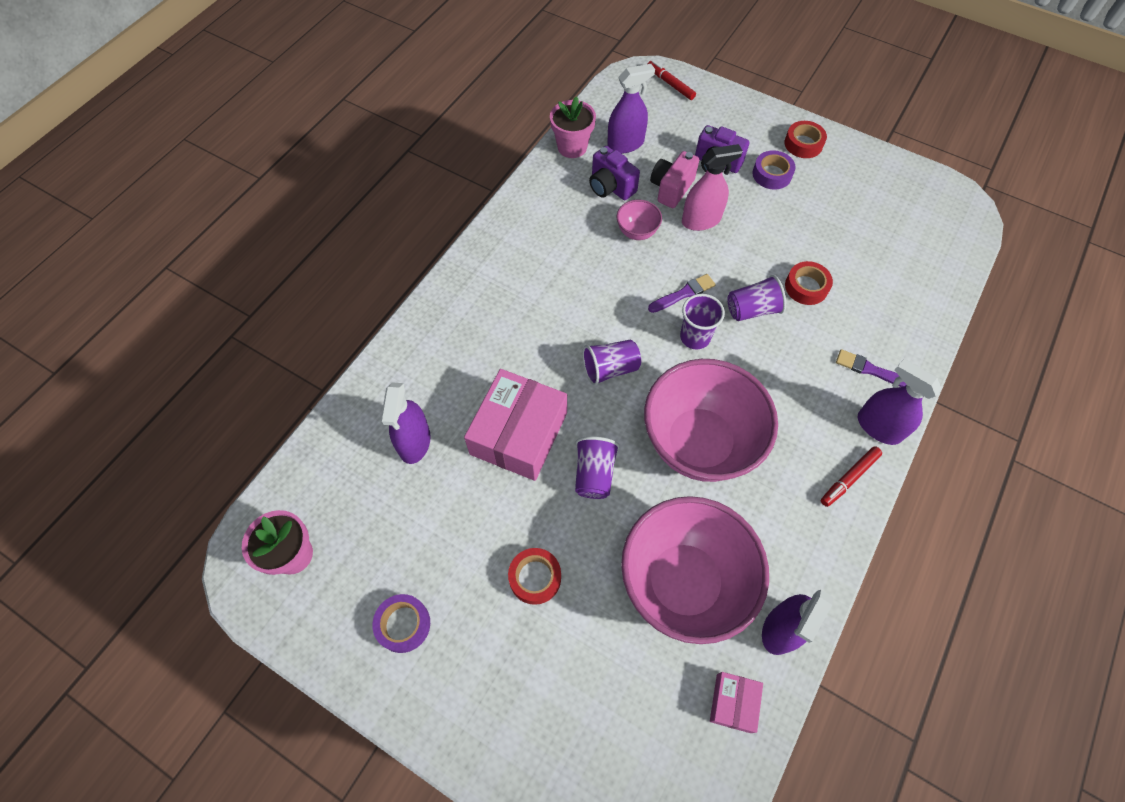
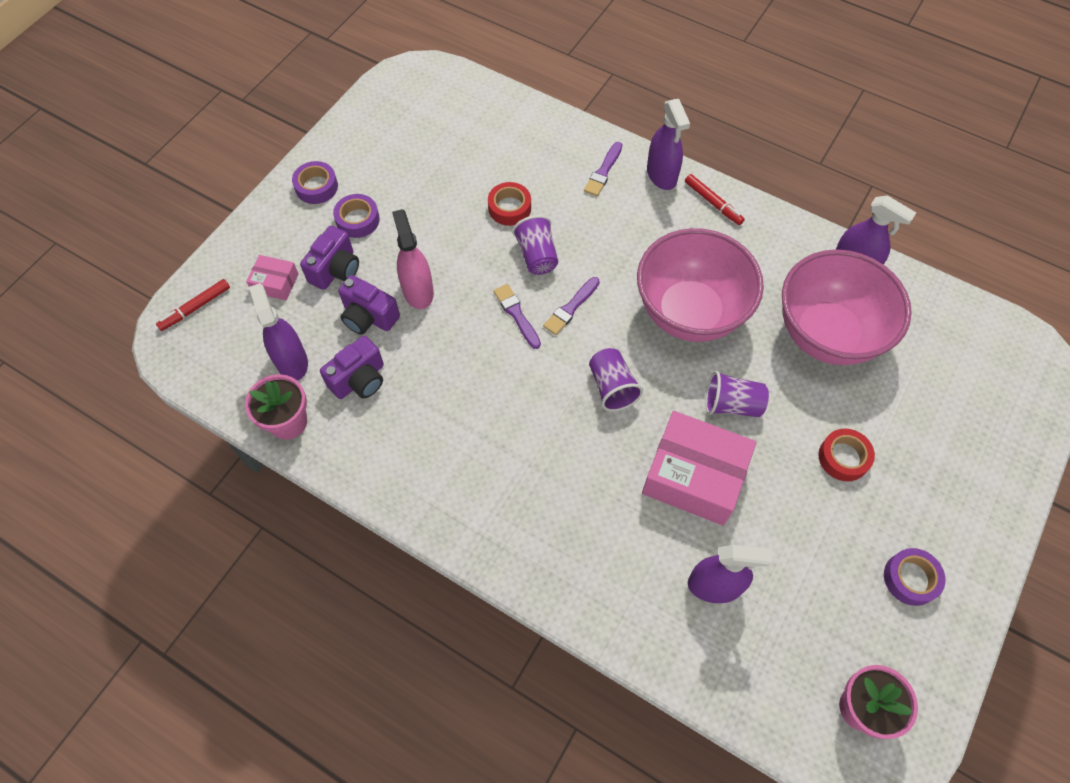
camera: 90 degrees left, 0 degrees up
pink bowl [617,200,662,240] -> none
pink camera [650,151,699,208] -> purple camera [338,275,400,335]
purple cup [680,294,725,349] -> purple brush [543,277,600,335]
pink box [710,672,763,733] -> pink box moved to [246,255,299,301]
red tape [784,121,827,158] -> purple tape [292,161,338,204]
purple spray bottle [858,359,942,445] -> purple spray bottle turned 60 degrees counterclockwise [647,99,690,190]

